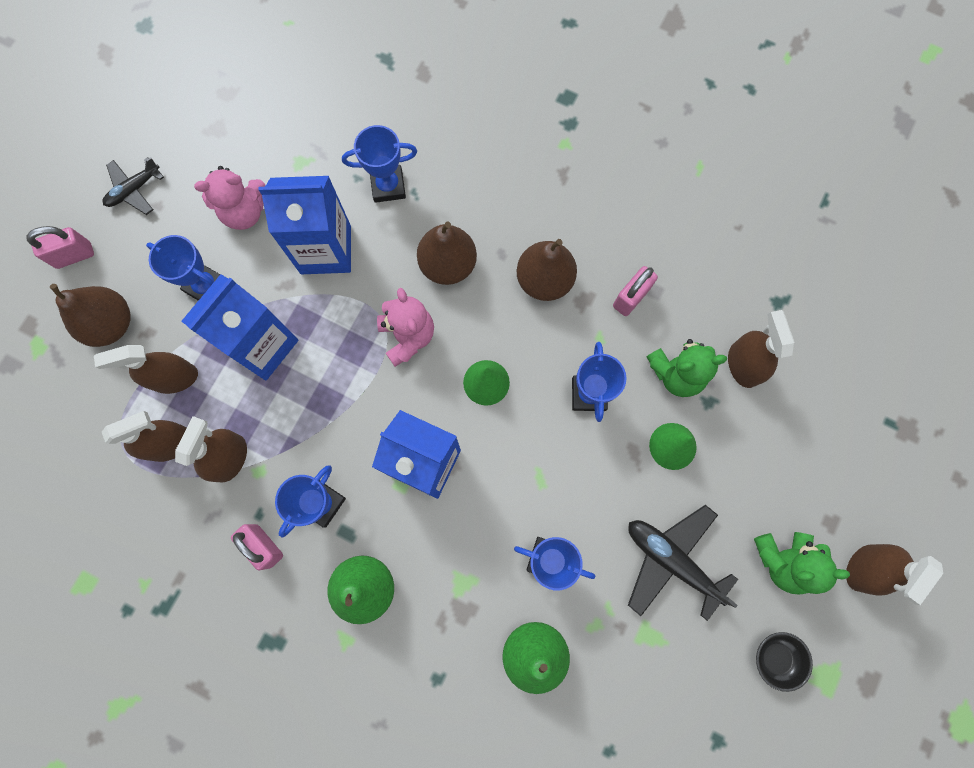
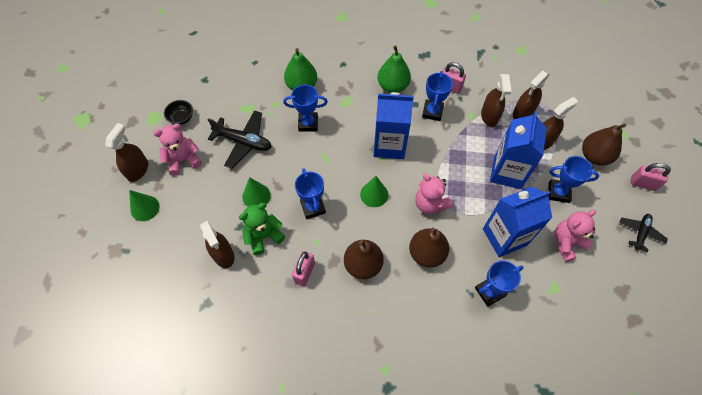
camera: 160 degrees right, 15 degrees down
pink padlock [26,226,94,269] -> pink padlock turned 60 degrees clockwise [631,163,671,191]
green teddy bear [754,532,850,595] -> pink teddy bear [153,124,202,175]
none -> green cone [129,190,160,221]

